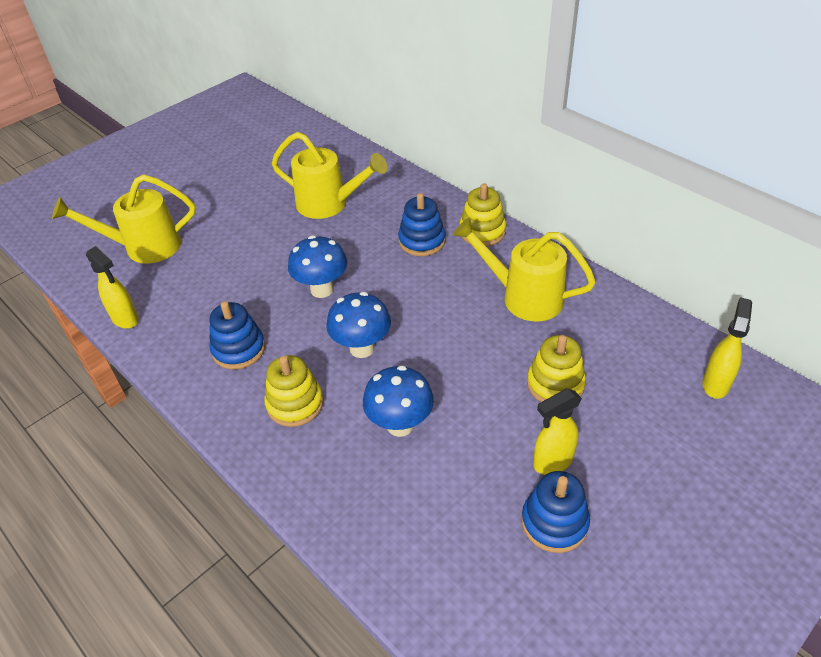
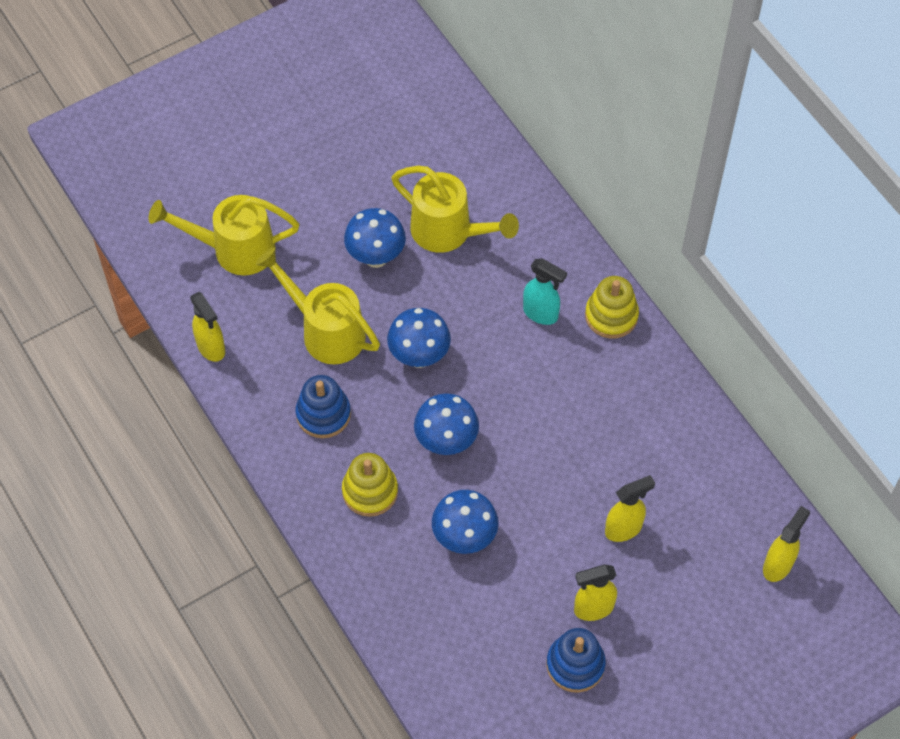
camera: 10 degrees right, 15 degrees up
blue stacking toy [398,193,445,256] -> turquoise spray bottle [523,258,567,325]
yellow watering can [453,217,596,321] -> yellow watering can moved to [256,248,380,364]
yellow stacking toy [527,335,586,402] -> yellow spray bottle [605,475,655,542]
none -> blue mushroom [344,208,406,268]

